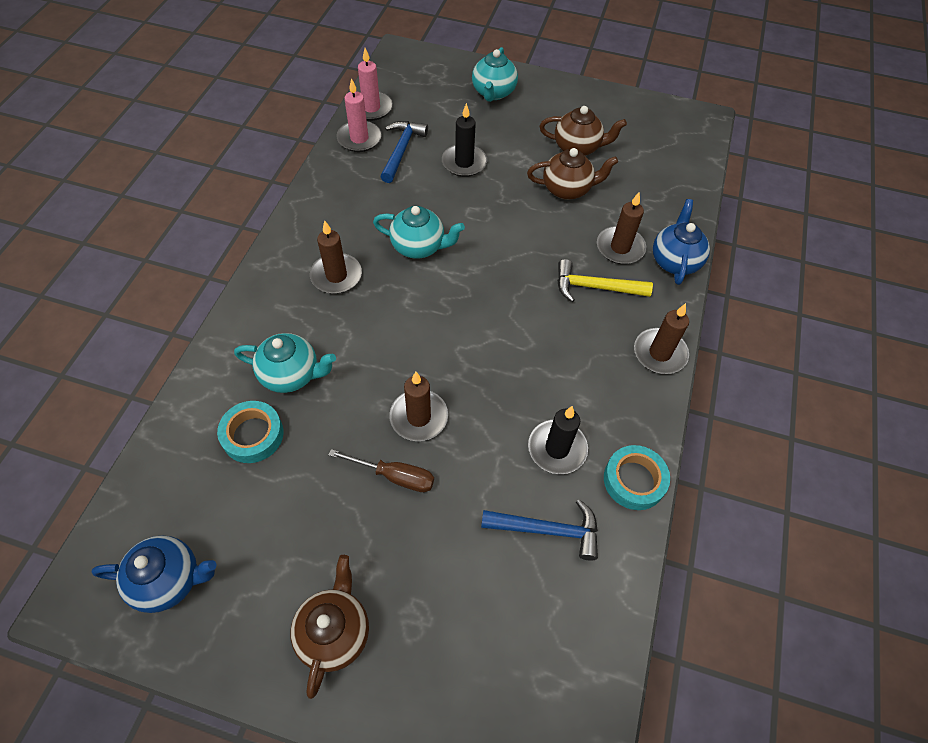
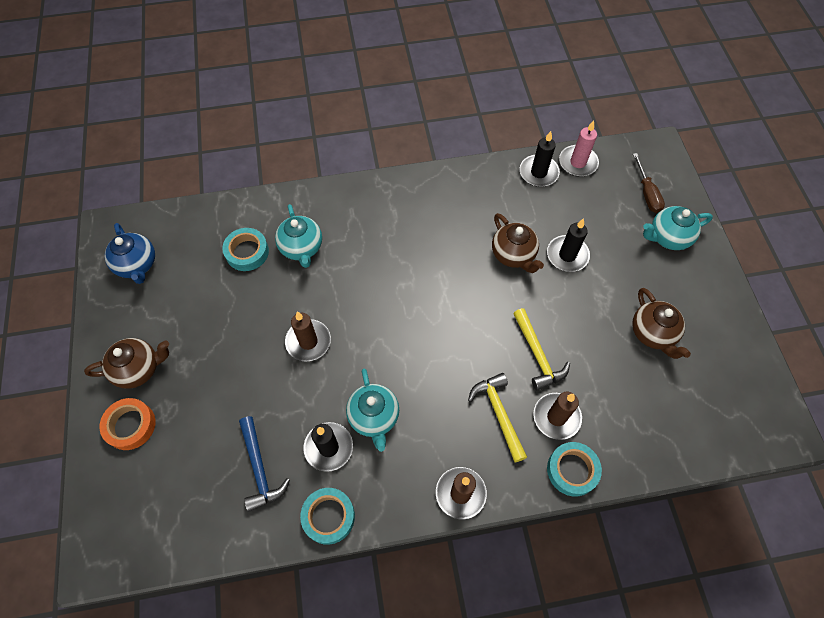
camera: 65 degrees right, 5 degrees up
brown candle [310,221,362,294] -> none
brown screwdriver [329,449,434,492] -> brown screwdriver moved to [633,153,665,213]
pink candle [336,78,382,152] -> black candle [520,131,560,187]
turquoise teapot [373,206,465,259] -> turquoise teapot moved to [346,368,399,452]
blue hammer [380,121,428,183] -> none
brown teapot [527,148,618,200] -> brown teapot moved to [492,213,544,273]
blue teapot [653,199,710,285] -> turquoise tape [547,442,602,496]
none -> orange tape [99,398,155,450]
none -> yellow hammer [513,308,570,391]

